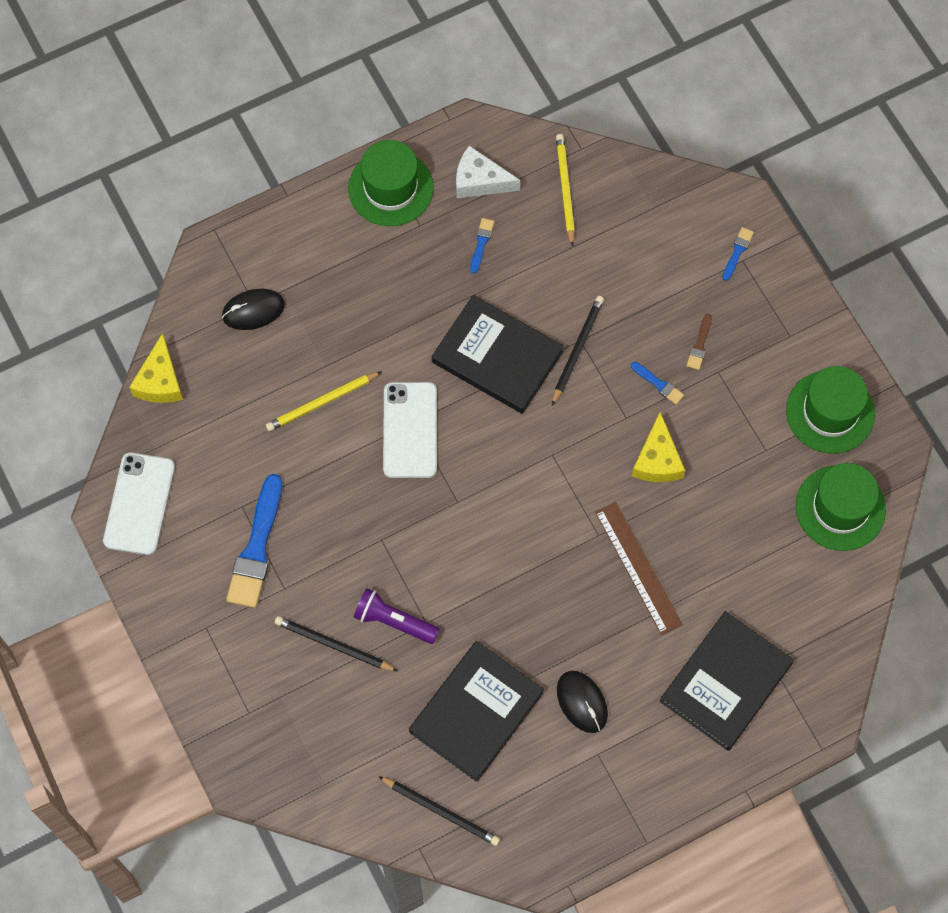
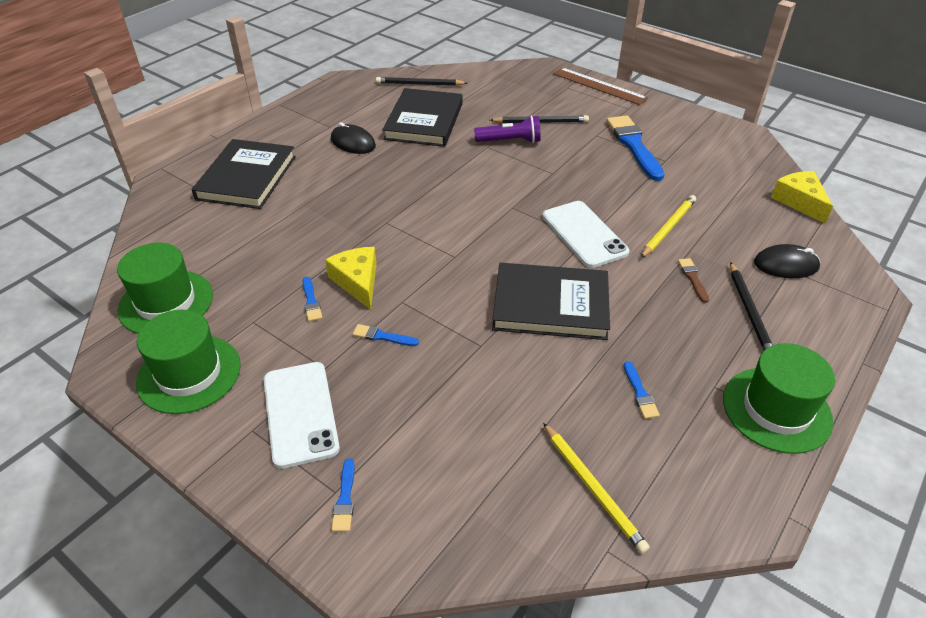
camera: 155 degrees right, 25 degrees down
white phone [103,452,175,555] -> white phone moved to [264,362,340,469]
black mouse [222,289,285,330] -> black mouse turned 45 degrees clockwise [754,244,820,278]
white cheese [456,145,520,198] -> none
black pencil [552,296,604,405] -> black pencil moved to [730,262,773,350]
brown ruler [595,502,683,635] -> brown ruler moved to [553,67,648,105]
brown brush [687,314,712,370] -> brown brush moved to [678,258,709,303]
none -> blue brush [303,277,322,322]

